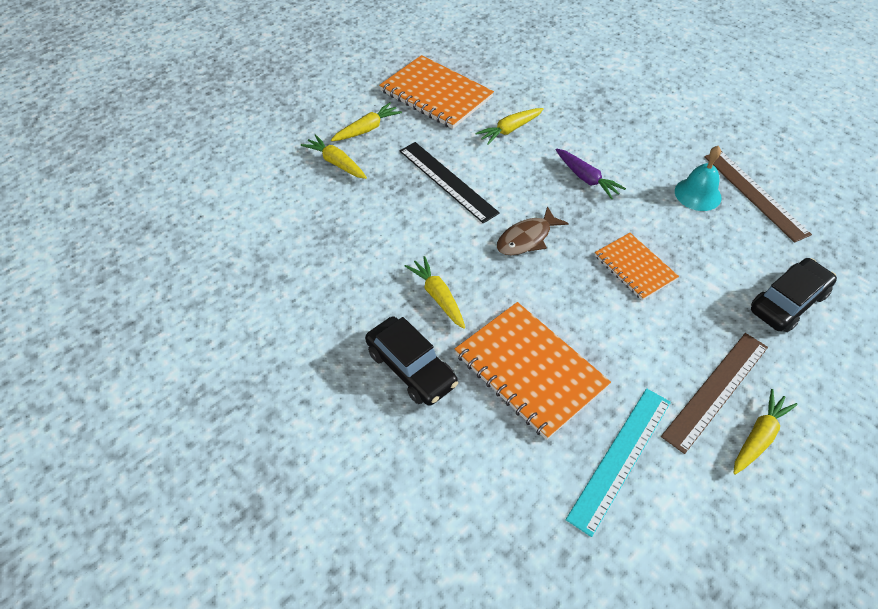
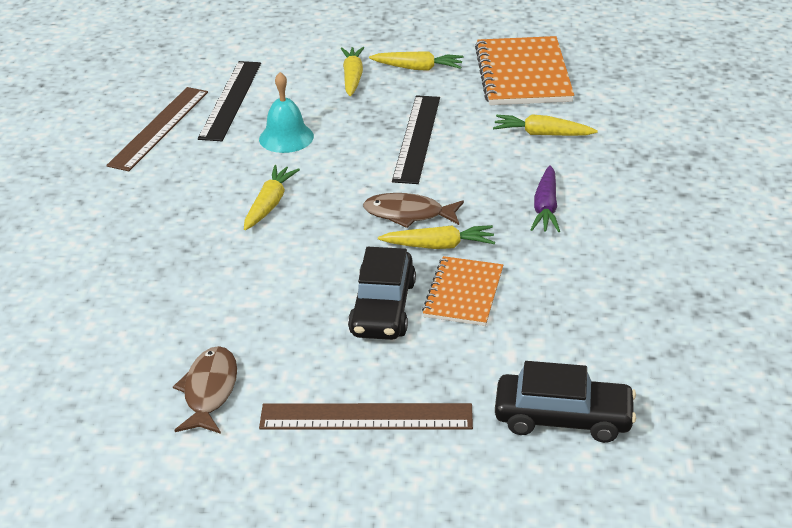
camera: 50 degrees right, 15 degrees down
black car [365,317,458,406] -> black car moved to [348,247,416,340]
orange notebook [455,302,611,440] -> none
turquoise ruler [566,388,671,537] -> brown fish [173,346,237,434]
turquoise bell [675,146,721,211] -> turquoise bell moved to [259,72,314,153]
brown ruler [704,151,812,243] -> brown ruler moved to [106,87,208,171]
yellow carrot [733,389,798,475] -> yellow carrot moved to [378,225,495,249]
none -> black ruler [198,61,261,141]

